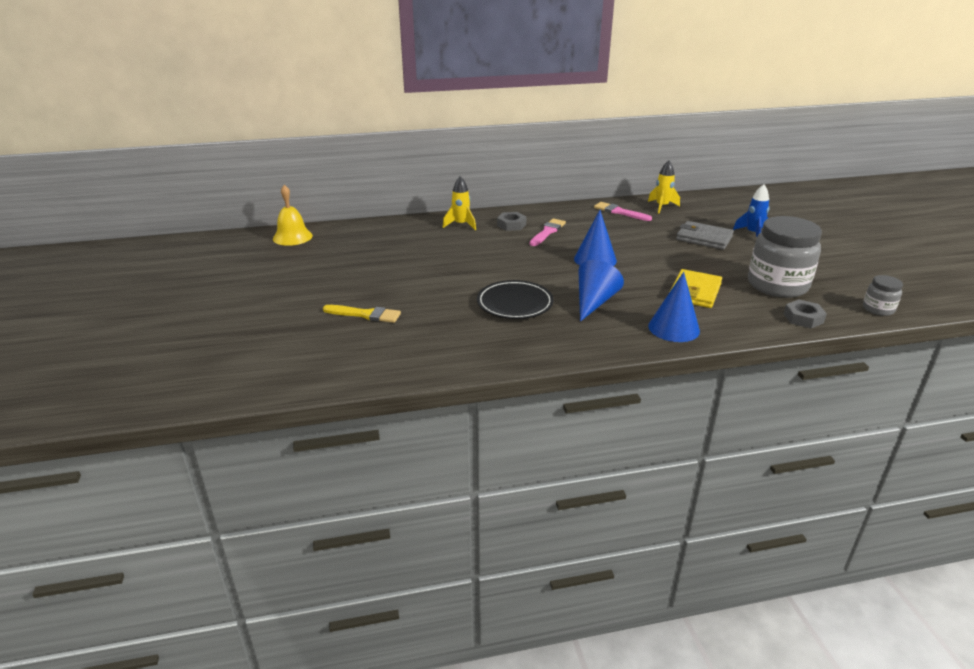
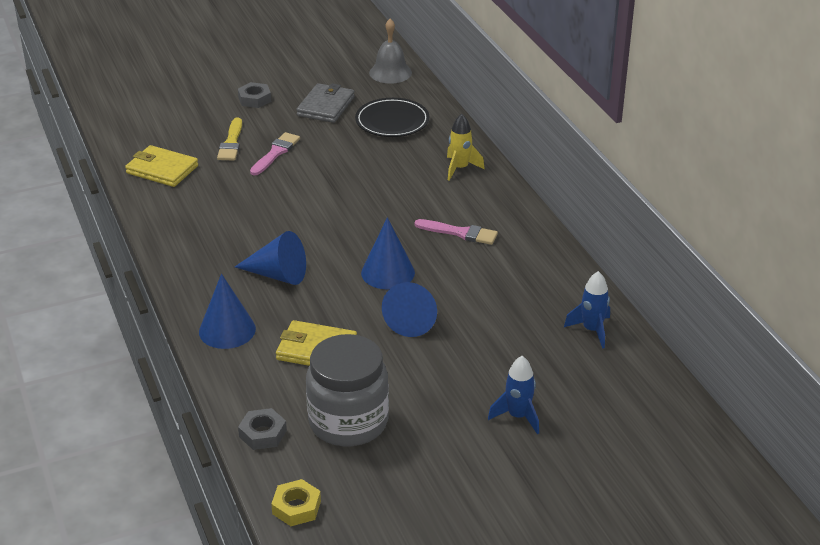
camera: 80 degrees right, 5 degrees up
yellow bell [273,185,313,246] -> grey bell [369,19,412,84]
black plate [477,280,554,319] -> black plate moved to [355,98,430,137]
grey nut [497,212,527,231] -> grey nut moved to [238,82,271,108]
pink brush [594,202,652,221] -> pink brush moved to [250,132,300,176]
yellow rocket [648,160,680,214] -> blue rocket [564,271,610,349]
grey wallet [676,221,734,250] -> grey wallet moved to [296,83,355,123]
grey jar [863,275,903,316] -> yellow nut [271,479,321,526]
none -> yellow wallet [125,145,198,187]
none -> blue cone [382,282,437,337]

